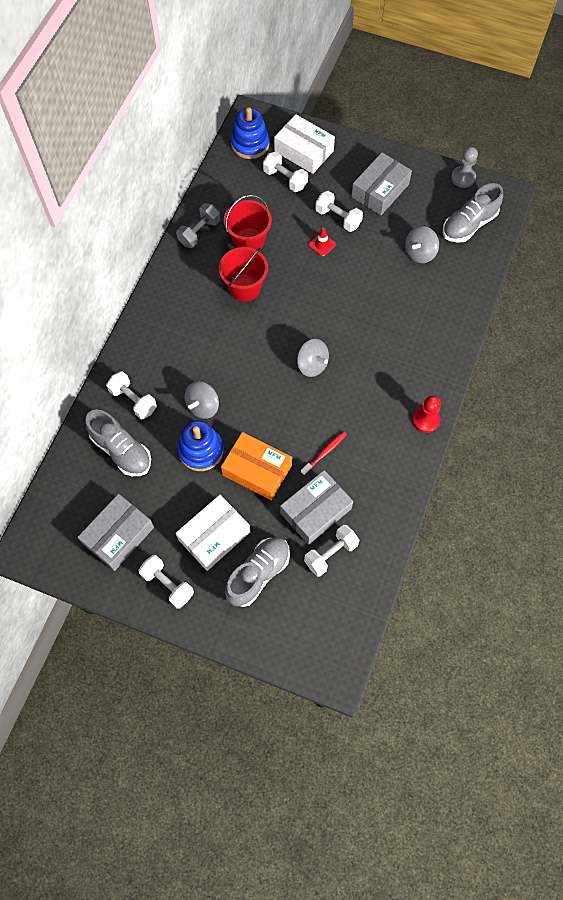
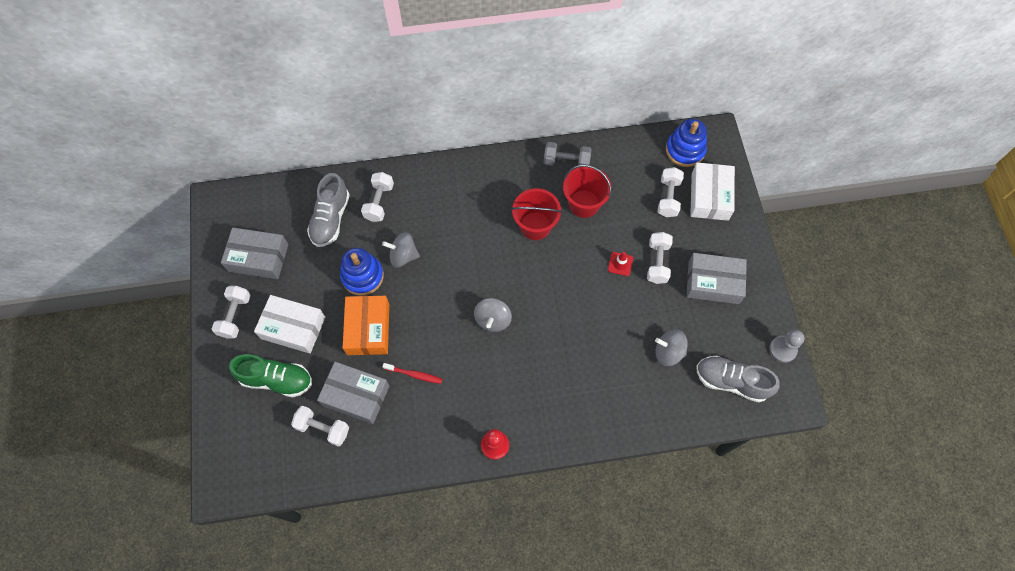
camera: 60 degrees right, 0 degrees up
grey shoe [225,538,290,607] -> green shoe [229,354,312,397]

